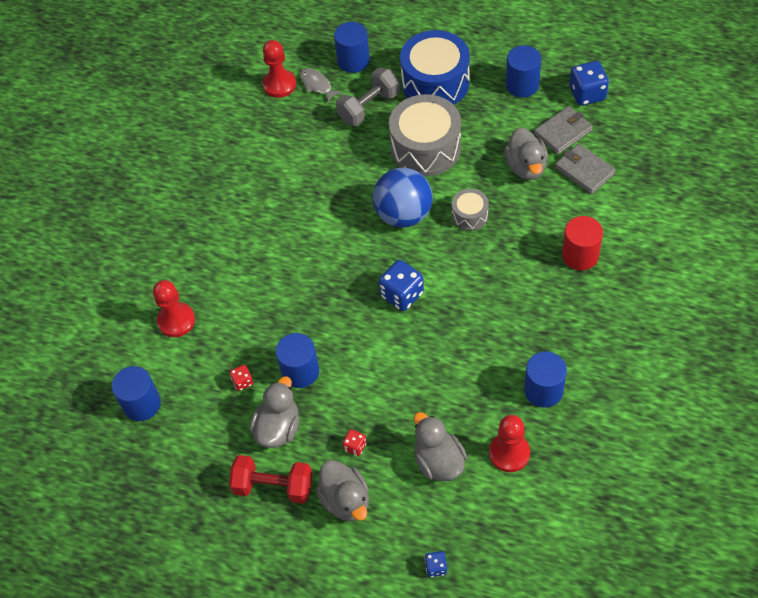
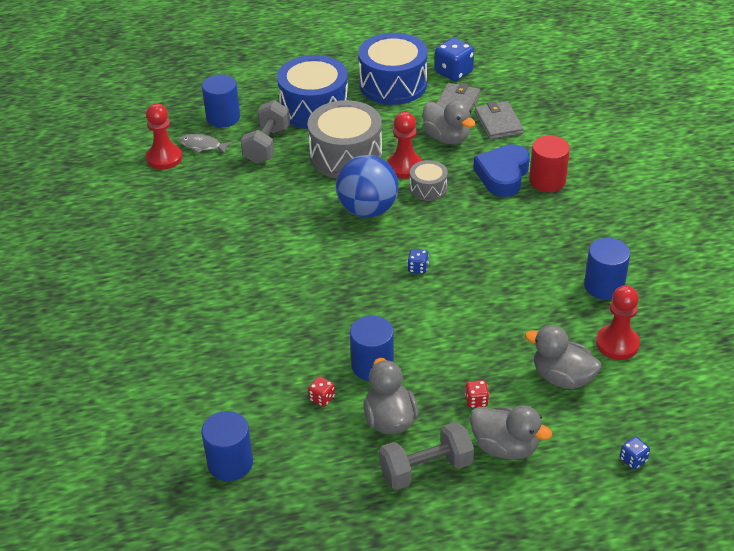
camera: 35 degrees left, 15 degrees down
red pawn [153,280,195,337] -> red pawn moved to [387,112,423,179]
red dumbbell [229,455,312,504] -> grey dumbbell [379,422,474,490]
blue dice [379,260,424,311] -> blue dice [408,249,429,274], size x0.51
blue cylinder [506,45,541,97] -> blue drum [358,33,428,105]
grey wallet [555,144,616,194] -> grey wallet turned 60 degrees clockwise [475,101,524,140]
none -> blue heart [473,144,530,197]

